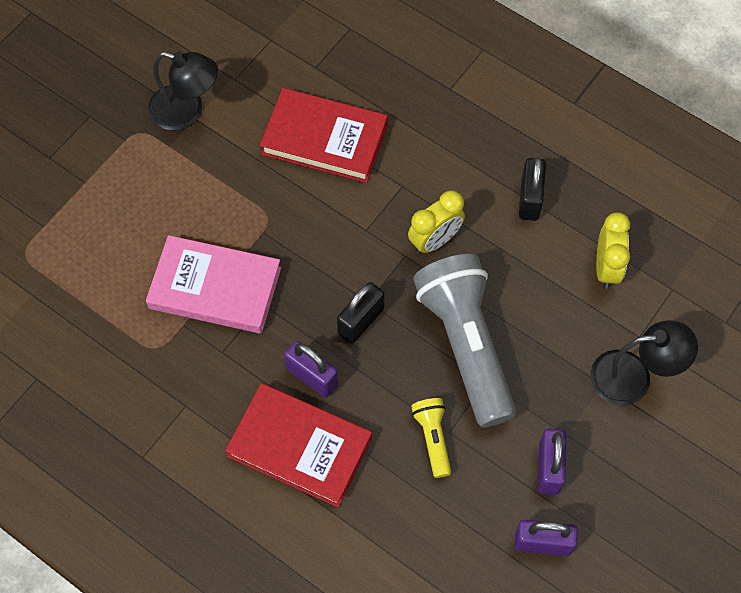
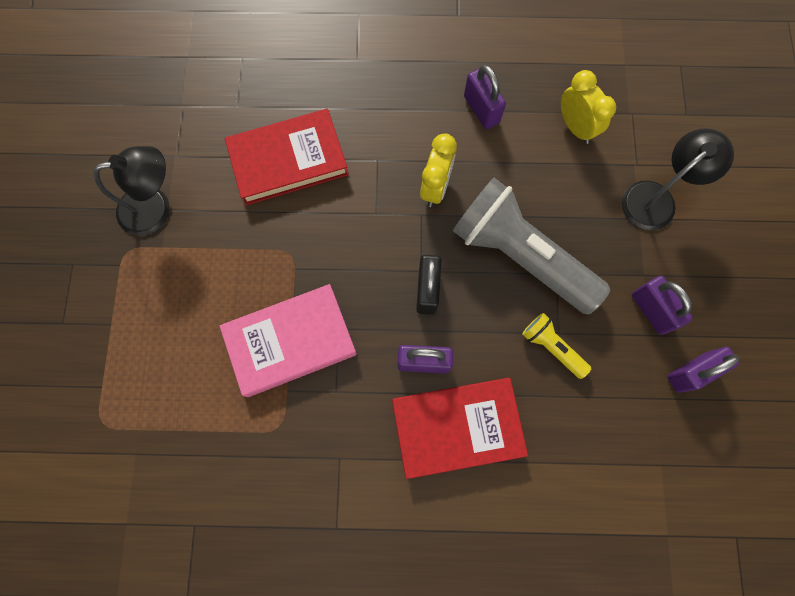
camera: 35 degrees left, 10 degrees up
black padlock [519,157,546,221] -> purple padlock [464,65,506,129]

